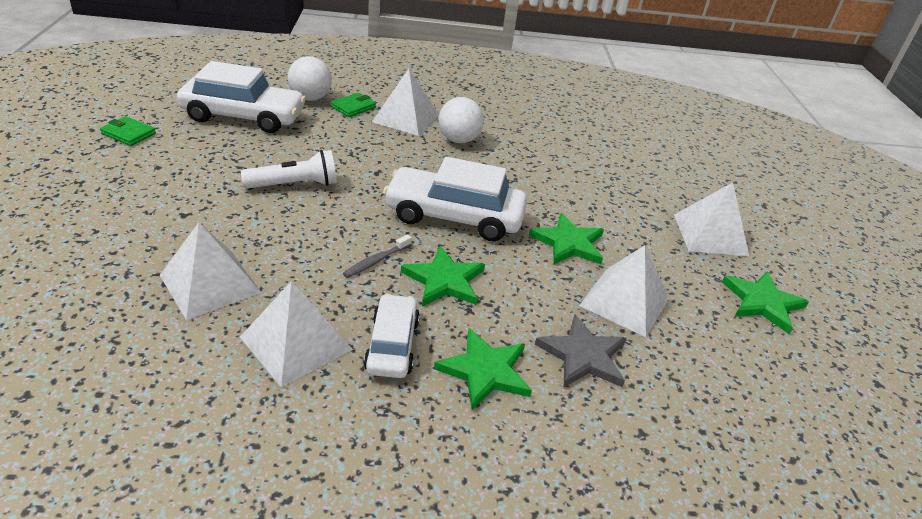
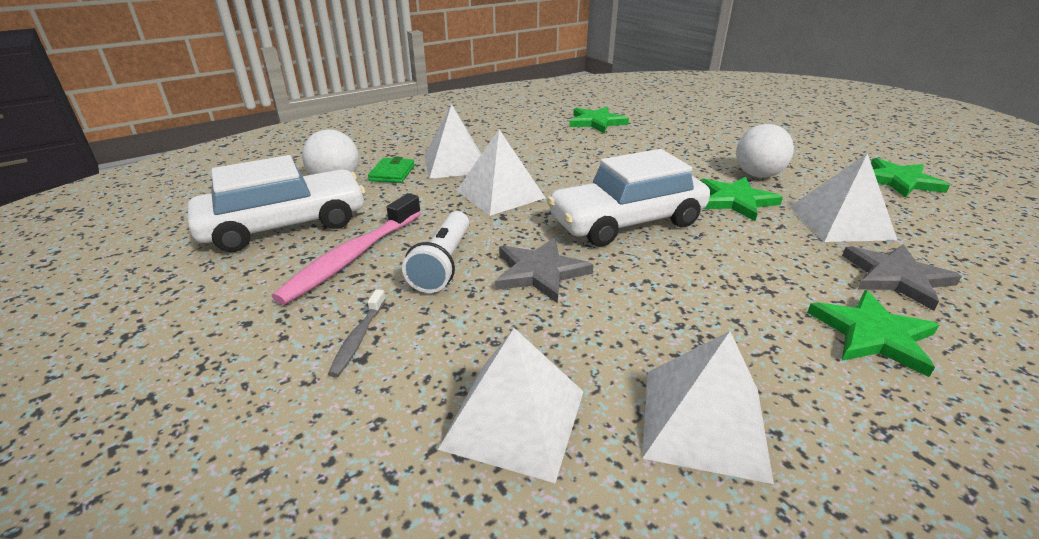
camera: 30 degrees left, 5 degrees down
green wallet [100,116,156,146] -> none
white flashlight [241,150,337,189] -> white flashlight turned 150 degrees clockwise [402,211,469,293]
grey toothbrush [343,234,412,278] -> grey toothbrush moved to [328,289,386,377]
white car [364,294,420,378] -> none
green star [401,246,485,306] -> green star moved to [569,107,629,133]
white ball [438,97,484,143] -> white ball moved to [736,124,794,178]
white pyramid [674,183,750,257] -> white pyramid moved to [456,130,545,216]
none -> pink toothbrush [272,193,421,305]
none -> grey star [495,238,593,303]

